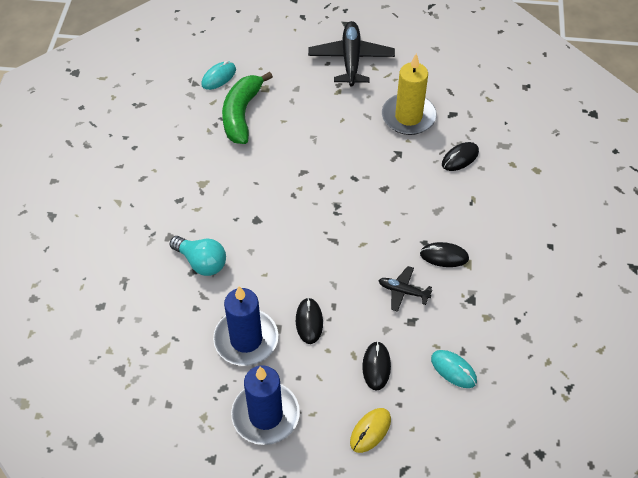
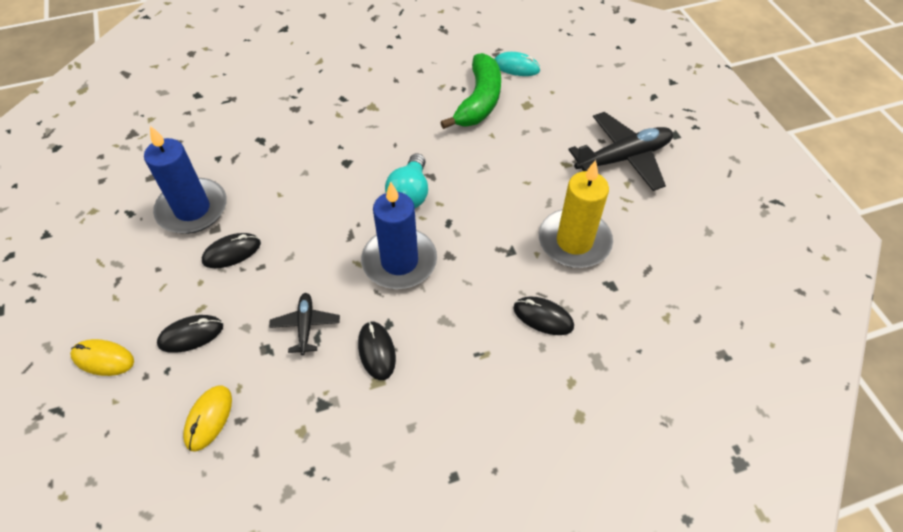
camera: 65 degrees right, 0 degrees up
turquoise light bulb [170,236,226,276] -> turquoise light bulb moved to [385,153,428,208]
green banana [222,72,273,144] -> green banana turned 120 degrees clockwise [440,53,501,129]
blue candle [231,365,300,445] -> blue candle moved to [361,182,437,289]
turquoise mouse [431,350,477,388] -> yellow mouse [183,385,232,451]

